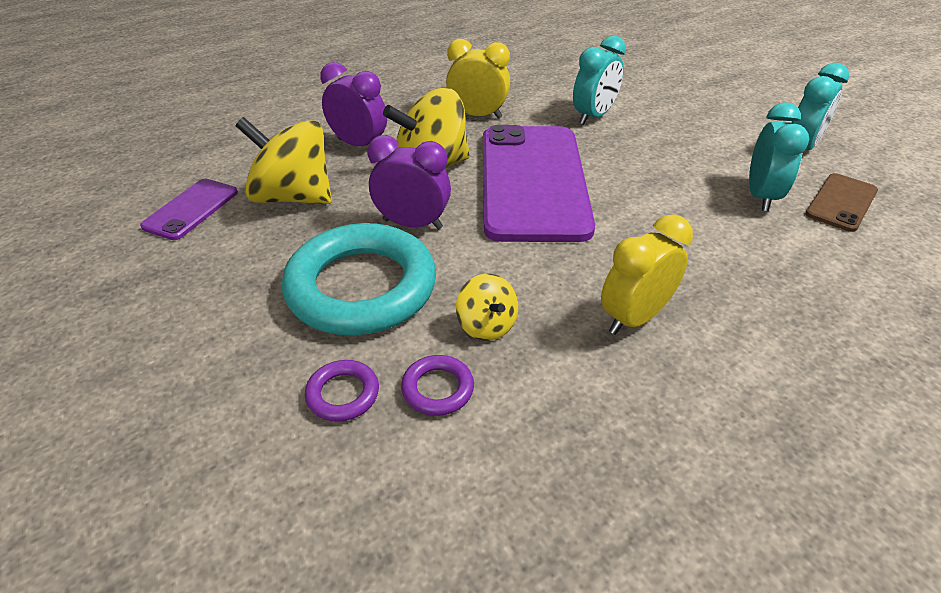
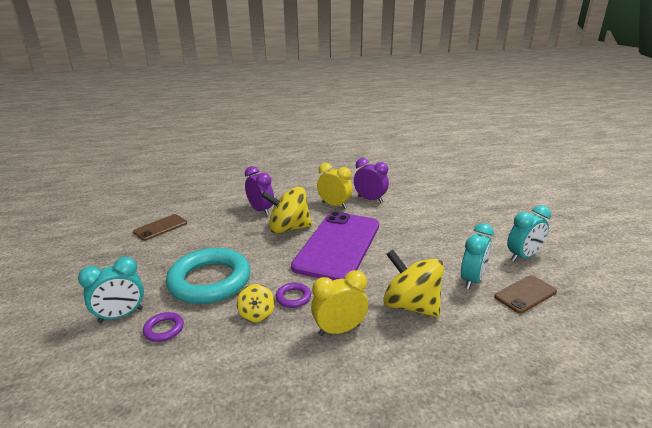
camera: 20 degrees right, 15 degrees down
purple phone [140,179,238,240] -> brown phone [133,214,187,241]
yellow spinning top [235,117,332,204] -> yellow spinning top moved to [383,249,444,317]
purple clock [367,135,451,229] -> purple clock moved to [354,158,389,203]
purple ring [401,355,474,416] -> purple ring moved to [276,283,311,308]
turquoise clock [573,36,626,125] -> turquoise clock moved to [78,257,144,323]

